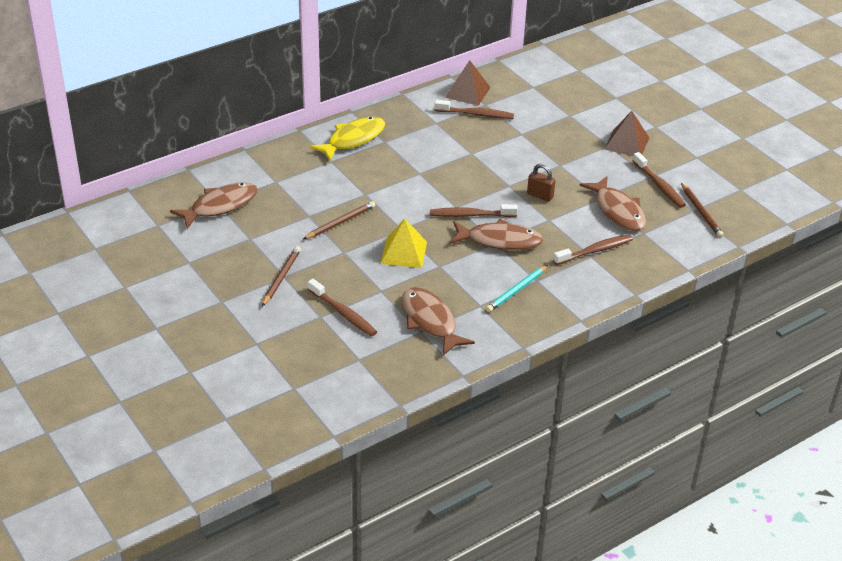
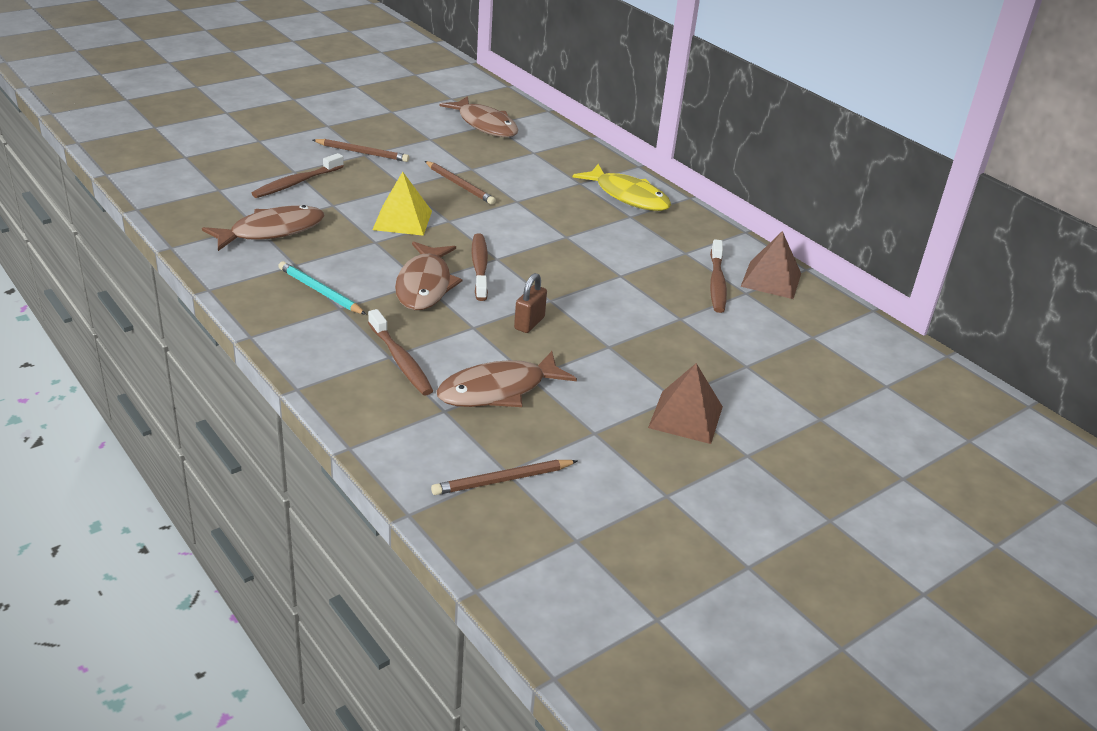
camera: 85 degrees right, 5 degrees down
brown toothbrush [633,152,686,208] -> none

